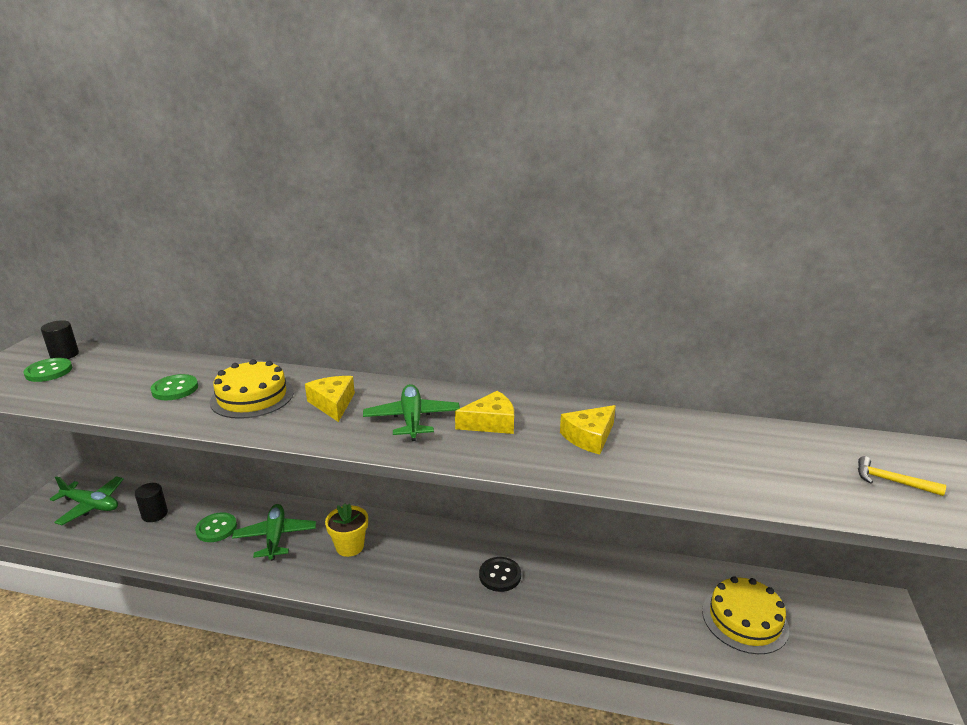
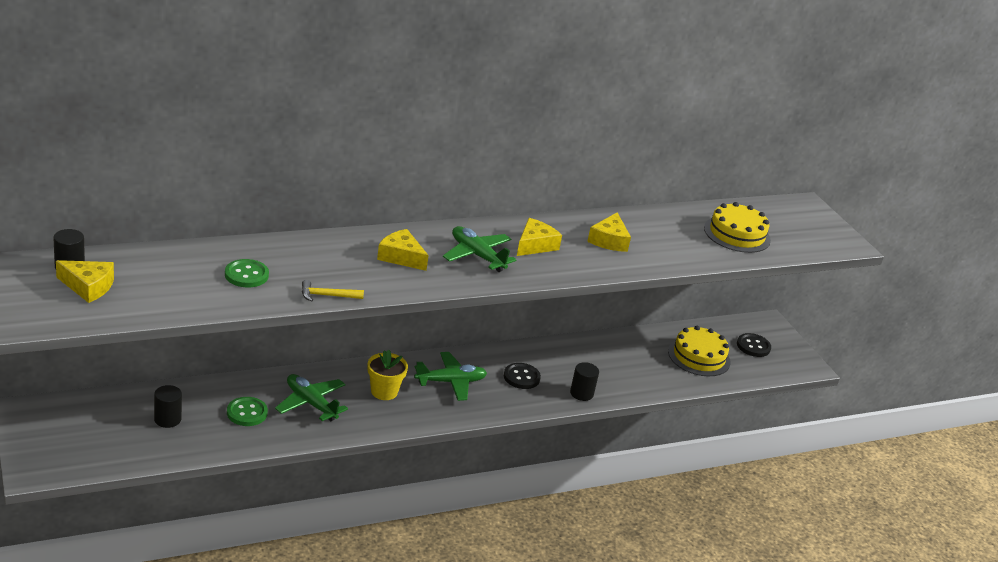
camera: 40 degrees left, 5 degrees up
green button [24,358,72,382] -> yellow cheese [56,260,114,303]
green plane [50,476,124,525] -> green plane moved to [414,352,487,401]
yellow cake [210,359,294,419] -> yellow cake moved to [704,202,771,253]
yellow hammer [858,456,946,496] -> yellow hammer moved to [302,280,364,302]
none -> black cylinder [570,362,599,401]
none -> black button [737,333,771,357]

